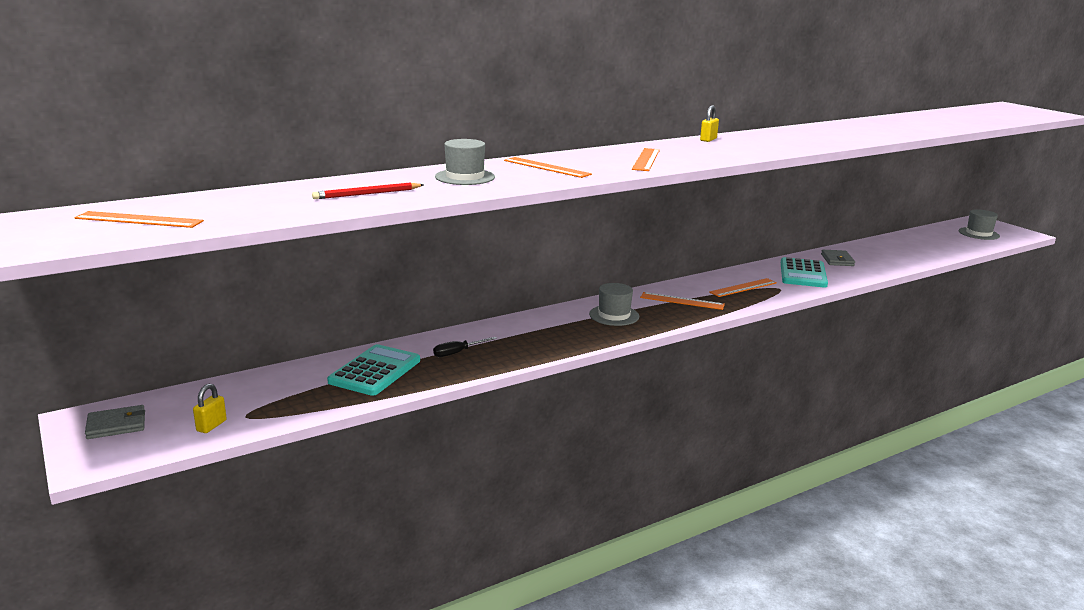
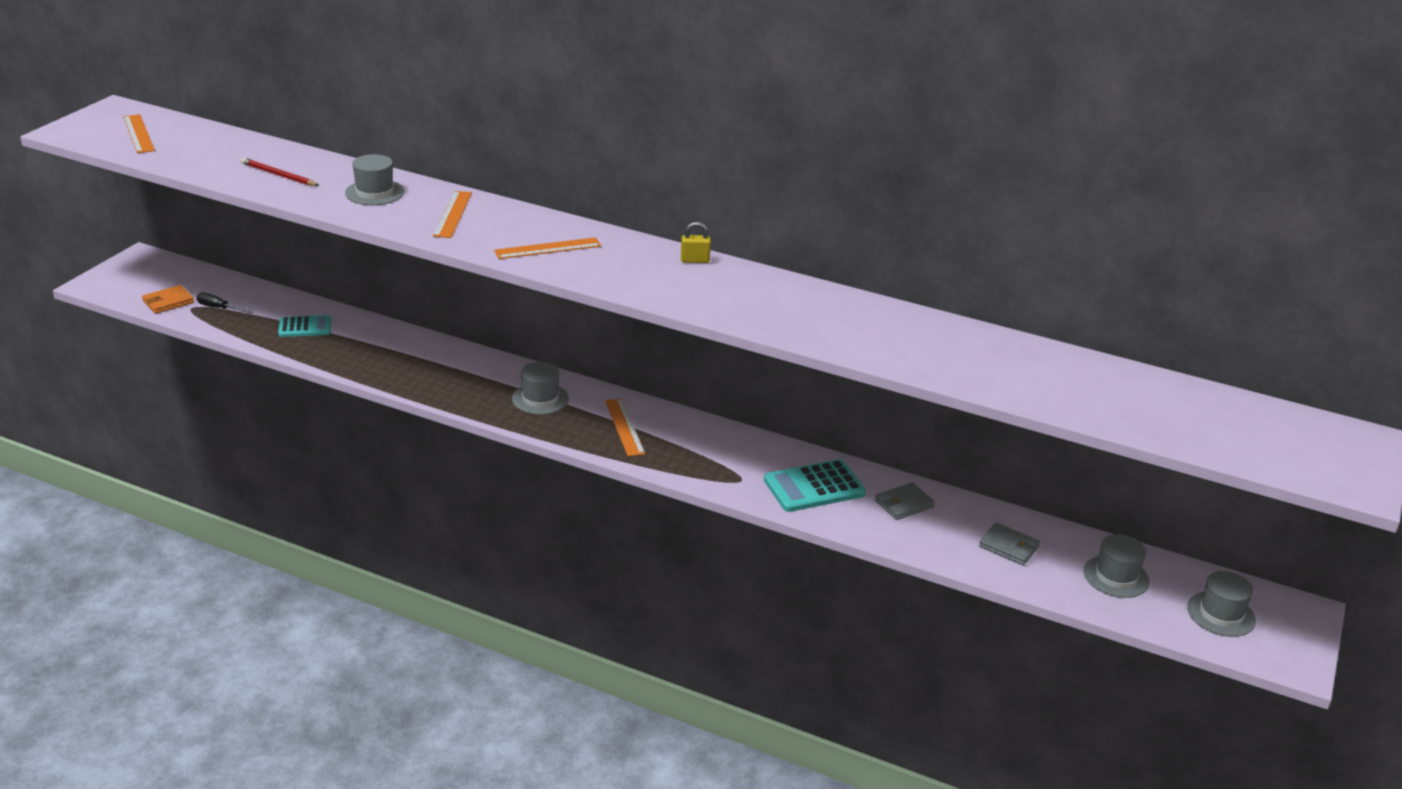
camera: 55 degrees right, 10 degrees up
grey wallet [85,405,145,439] -> grey wallet moved to [979,523,1040,565]
yellow padlock [193,384,227,433] -> orange wallet [142,285,194,314]
turquoise calculator [327,344,420,396] -> turquoise calculator [278,315,331,337], size x0.64
black screwdriver [433,337,497,357] -> black screwdriver moved to [197,292,253,314]
orange ruler [709,278,777,297] -> none
none -> grey hat [1084,534,1150,598]

